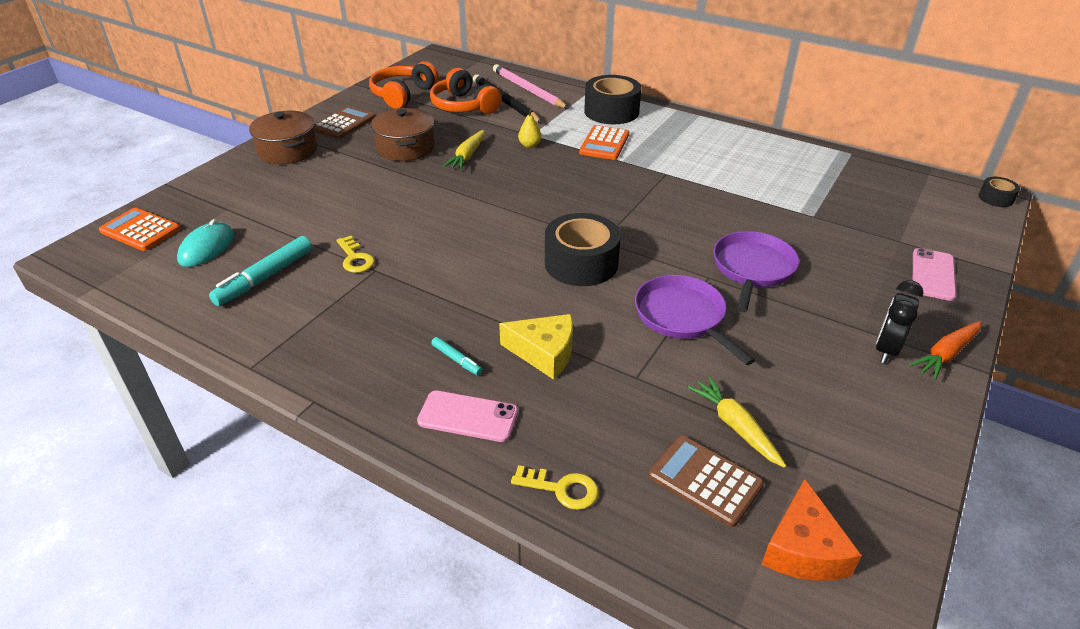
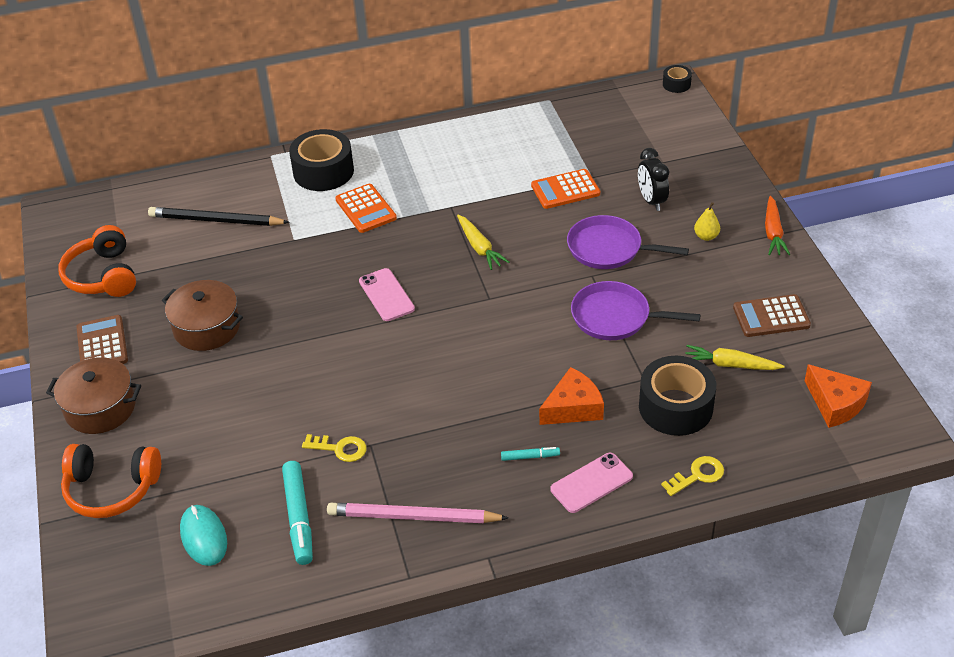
camera: 45 degrees left, 5 degrees up
orange calculator [99,208,181,251] -> orange calculator moved to [531,169,600,209]
orange headphones [430,68,502,114] -> orange headphones moved to [61,444,161,518]
yellow carrot [443,130,485,170] -> yellow carrot moved to [457,215,509,270]
pink pencil [493,64,568,108] -> pink pencil moved to [327,503,509,523]
yellow cheese [499,314,573,380] -> orange cheese [539,367,604,425]
yellow pear [518,109,542,148] -> yellow pear moved to [694,202,720,241]
black tape [545,213,621,286] -> black tape moved to [639,356,716,436]
brown calculator [649,435,764,527] -> brown calculator moved to [733,294,811,337]
purple pan [713,231,799,312] -> purple pan turned 45 degrees counterclockwise [567,215,689,269]
black clock [876,280,924,363] -> black clock moved to [638,148,669,211]
pink phone [913,248,956,301] -> pink phone moved to [359,268,415,321]

